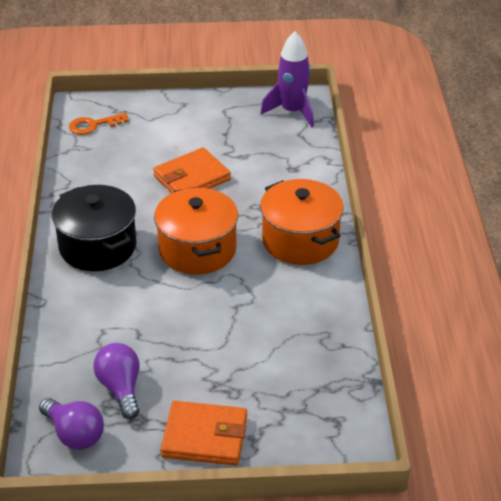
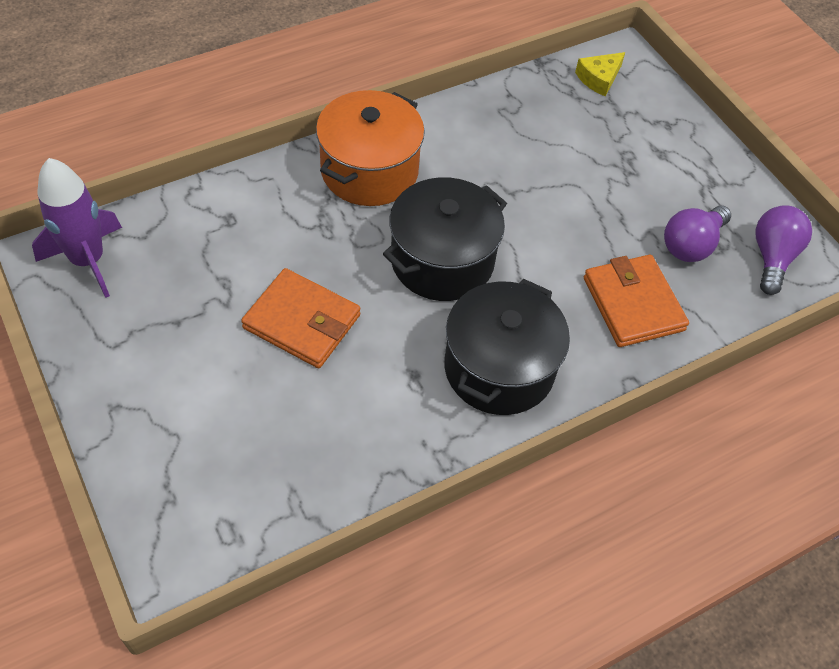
camera: 120 degrees left, 15 degrees up
orange key [69,113,129,135] -> none
orange pot [154,187,238,275] -> black pot [383,177,507,301]
orange wallet [161,401,247,465] -> orange wallet moved to [584,255,689,347]
none -> yellow cheese [575,52,625,97]

